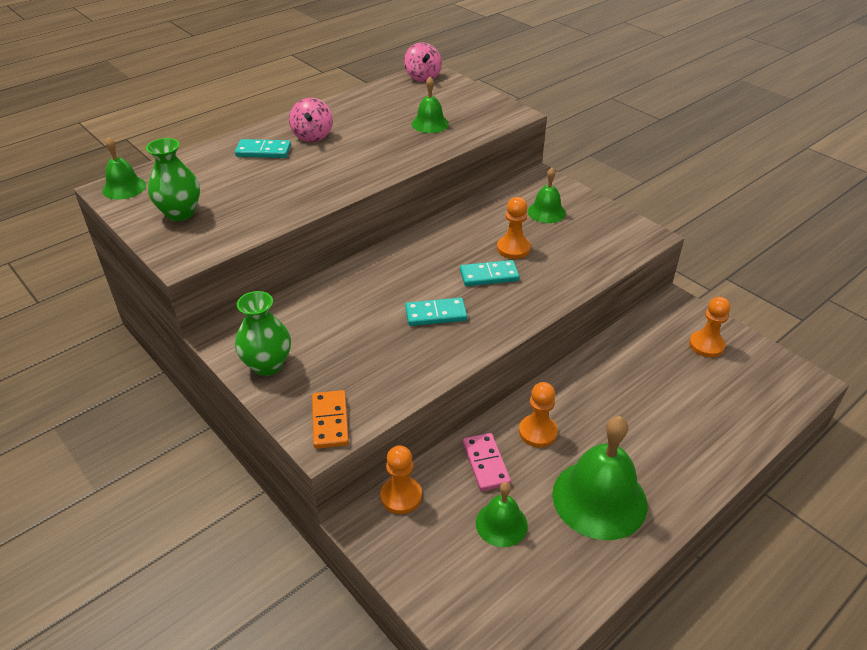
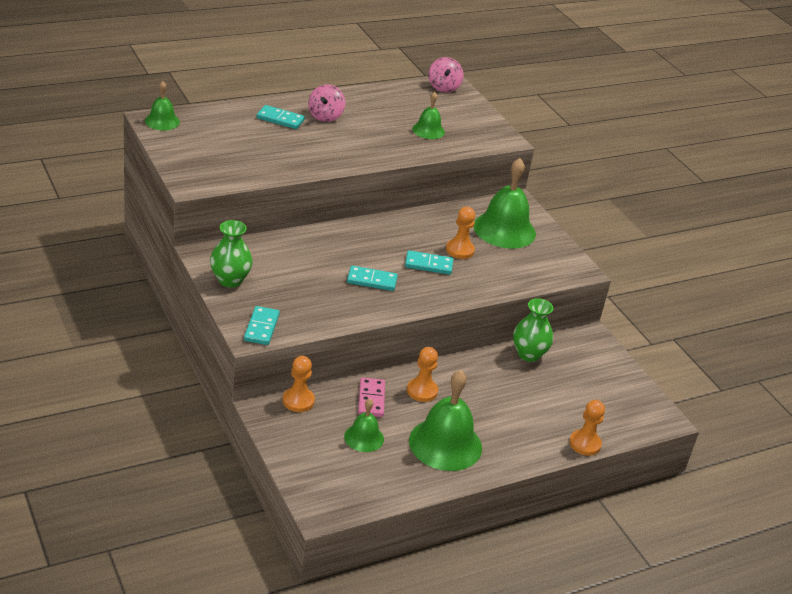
camera: 10 degrees right, 5 degrees down
green vase [146,138,200,221] -> green vase moved to [513,298,553,362]
orange domino [312,390,349,449] -> turquoise domino [244,306,280,345]
green bell [528,168,566,223] -> green bell [473,158,536,249], size x1.86
orange pawn [689,297,730,357] -> orange pawn moved to [569,400,605,456]

